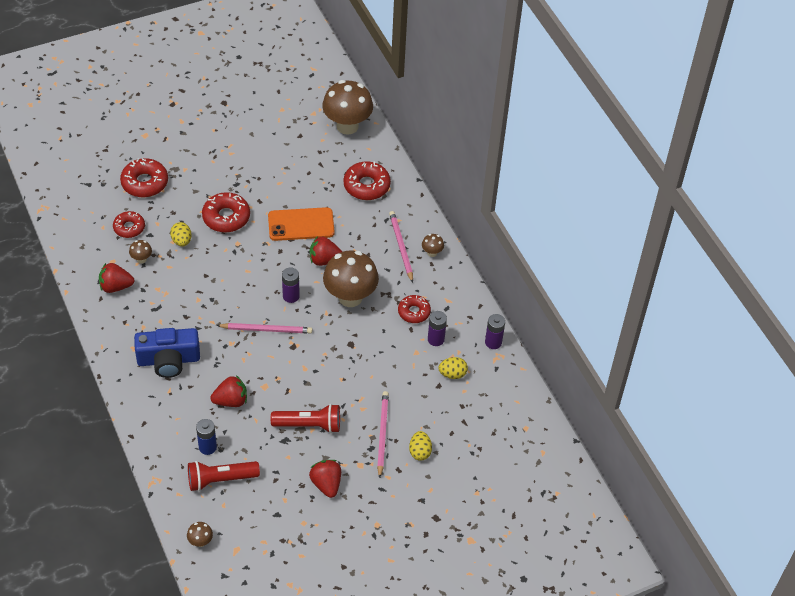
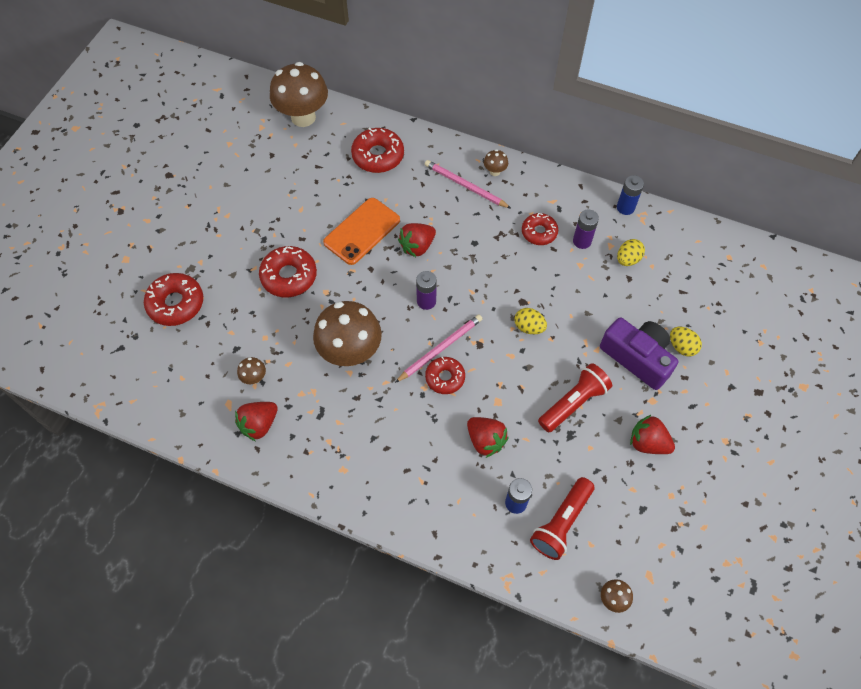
camera: 40 degrees left, 10 degrees up
red donut [113,211,145,238] -> red donut moved to [425,357,465,394]
blue camera [134,328,200,378] -> none
yellow egg [170,222,191,247] -> yellow egg moved to [515,308,547,334]
red strawberry [210,375,247,407] -> red strawberry turned 105 degrees clockwise [467,417,509,458]
brown mushroom [323,250,379,307] -> brown mushroom moved to [313,301,382,366]
pink pencil [377,391,389,478] -> purple camera [600,317,678,390]
purple battery [485,314,505,349] -> blue battery [617,175,644,215]

